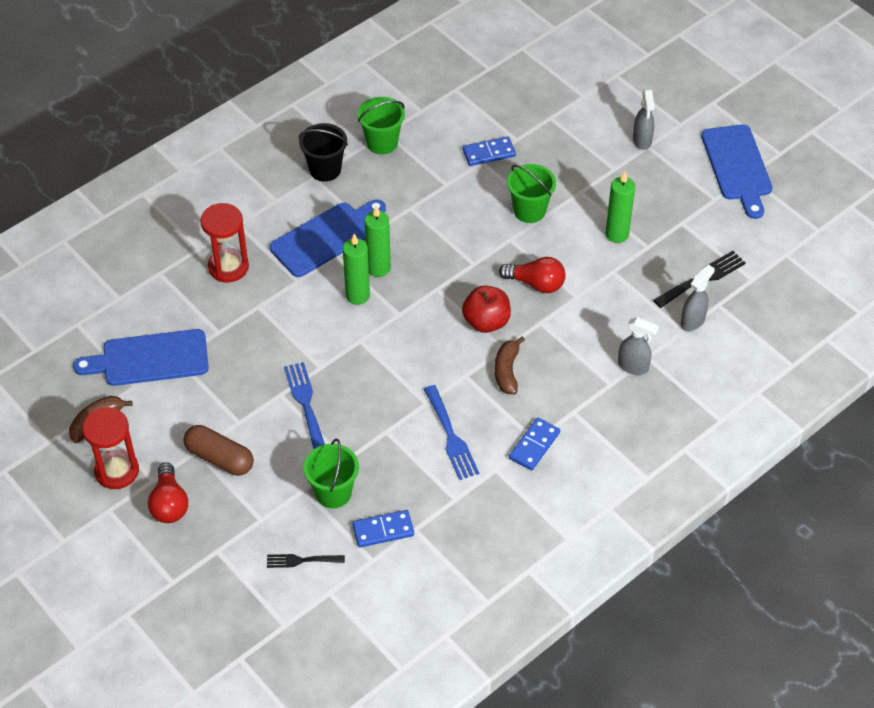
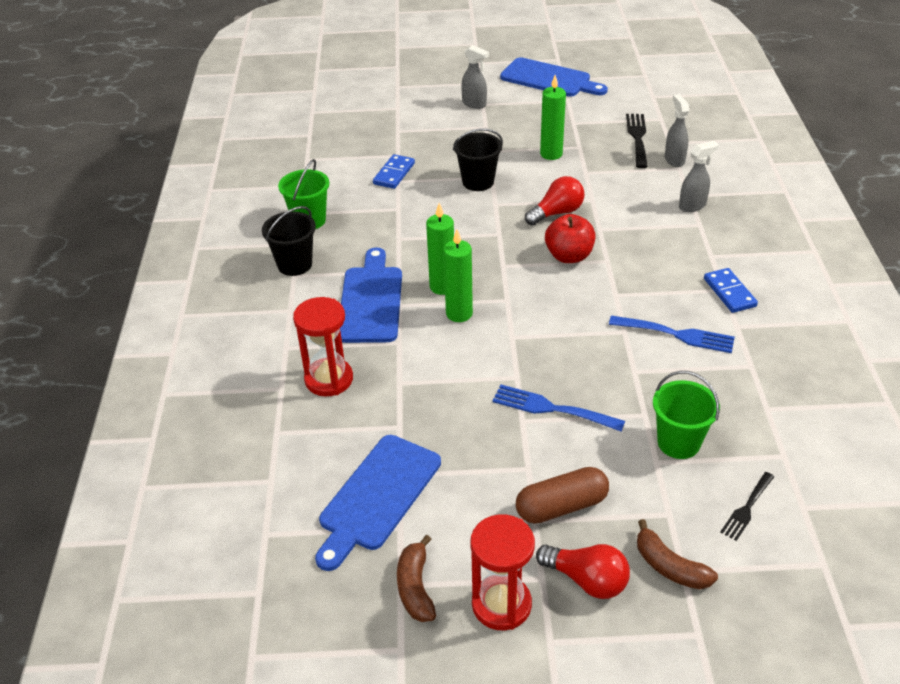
camera: 50 degrees left, 10 degrees down
blue domino [352,510,414,547] -> none
brown banana [495,336,525,394] -> brown banana moved to [637,519,718,589]
green bucket [507,164,556,223] -> black bucket [453,128,503,191]

